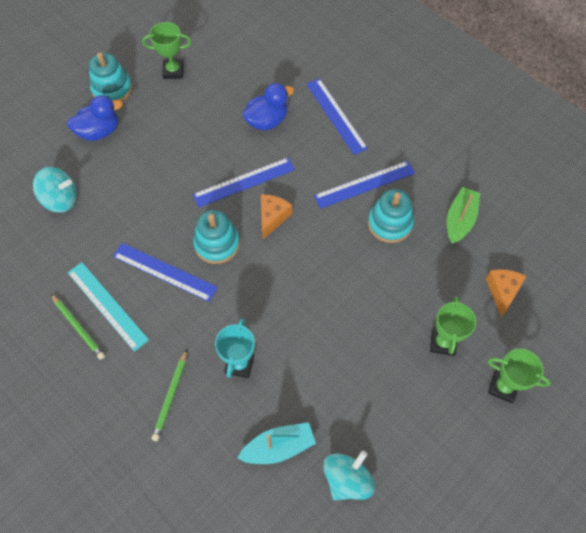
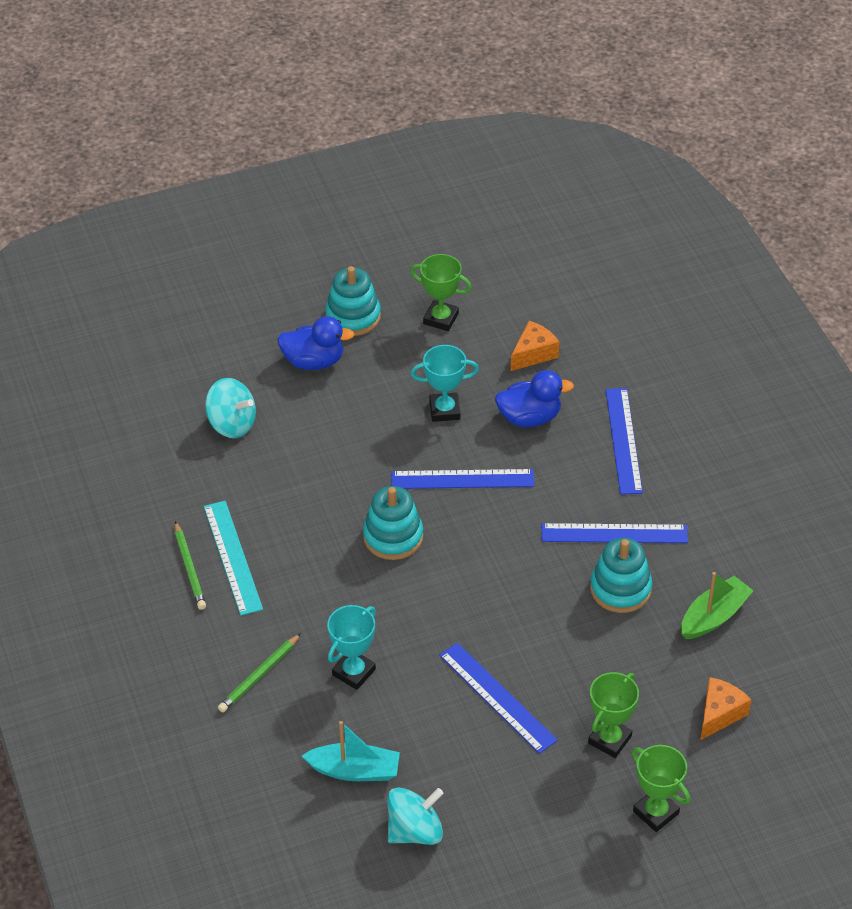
camera: 25 degrees right, 15 degrees down
blue ruler [113,243,218,302] -> blue ruler moved to [439,643,558,754]
orange cheese [261,195,292,239] -> orange cheese moved to [511,321,559,371]
none -> turquoise trophy [411,345,479,422]

